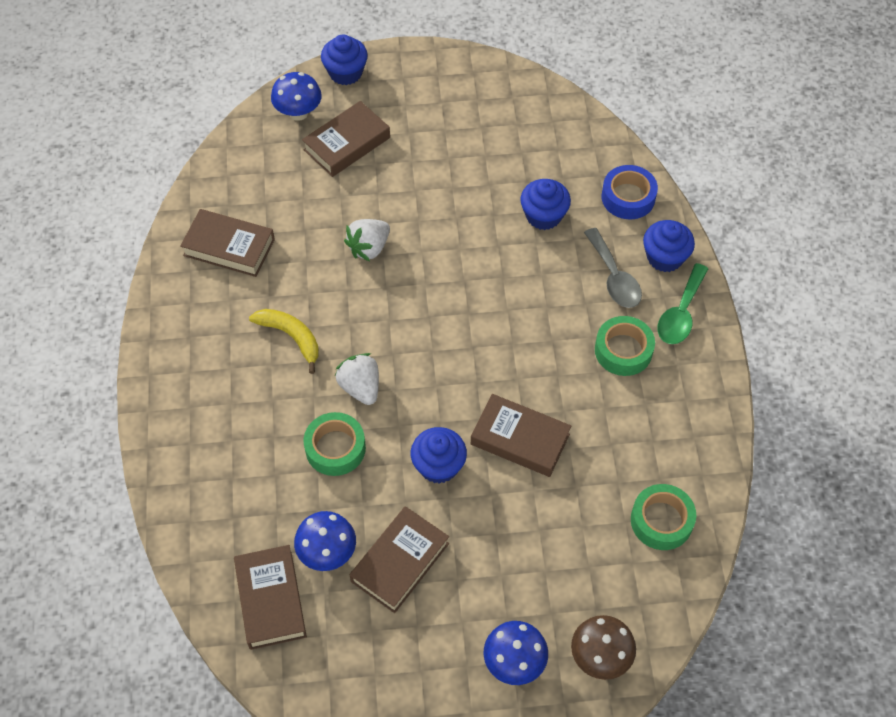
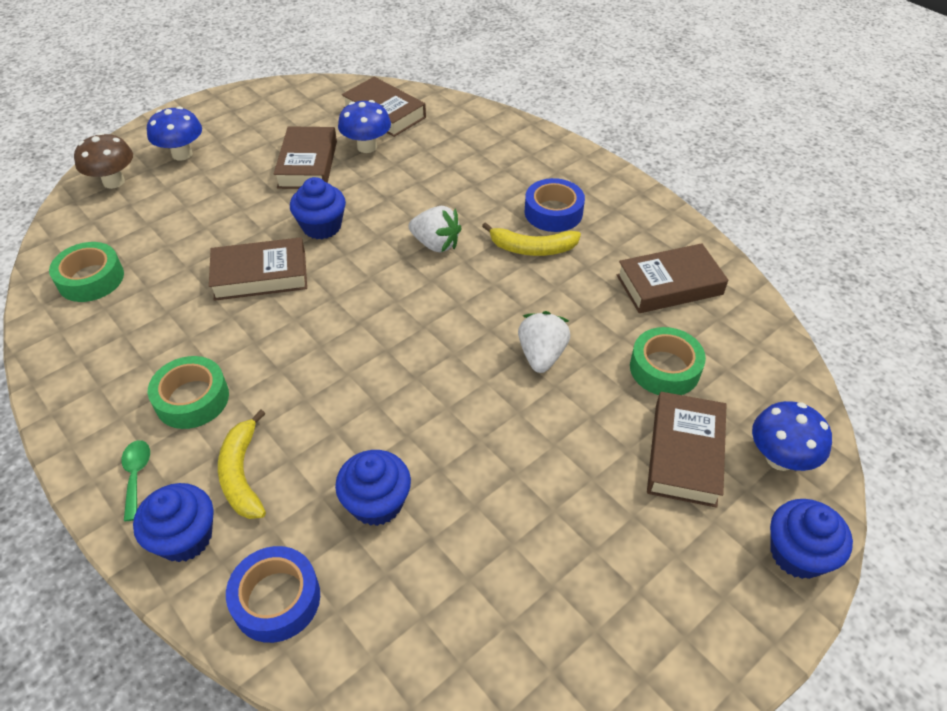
camera: 145 degrees right, 10 degrees down
green tape [304,412,366,476] -> green tape moved to [630,327,706,395]
grey spoon [584,228,642,308] -> yellow banana [218,409,266,519]
green spoon [658,263,708,344] -> green spoon [121,440,150,521], size x0.62
none -> blue tape [525,178,585,232]

